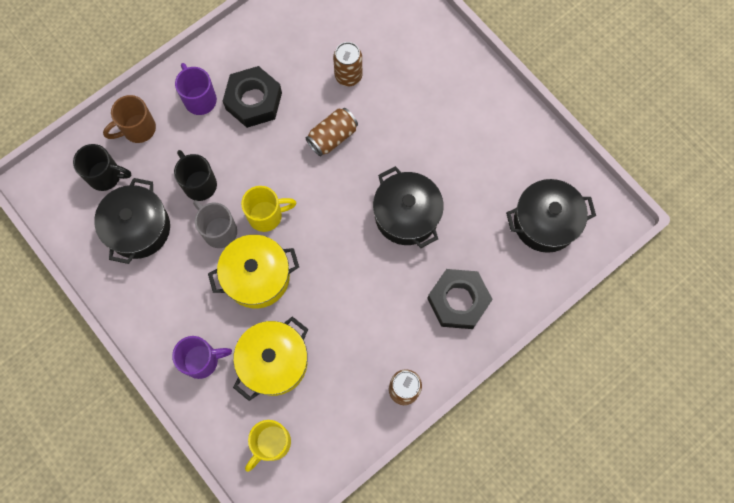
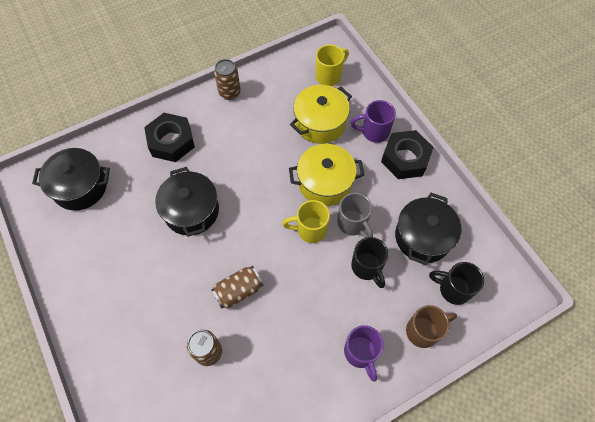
camera: 170 degrees left, 10 degrees down
black nut [223,66,282,128] -> black nut moved to [381,130,434,179]

